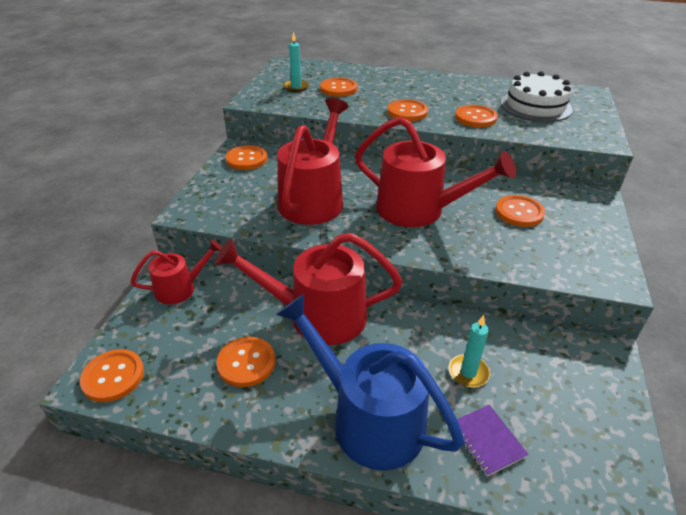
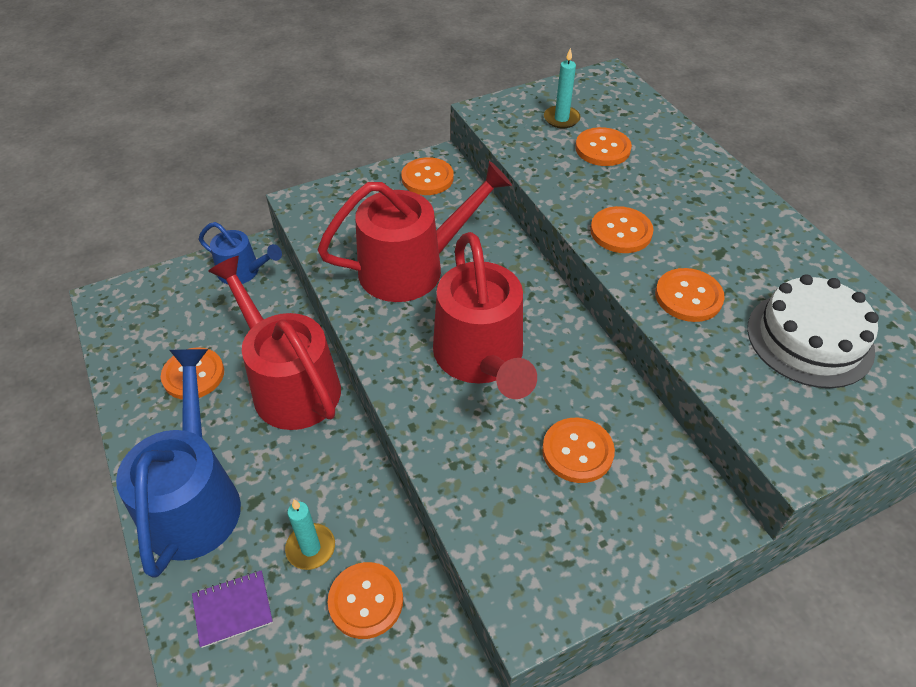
camera: 50 degrees right, 10 degrees up
orange button [80,349,144,402] -> orange button moved to [328,562,403,639]
red watering can [131,239,222,305] -> blue watering can [199,222,282,284]
purple notebook [457,405,529,477] -> purple notebook turned 45 degrees clockwise [192,570,273,648]

